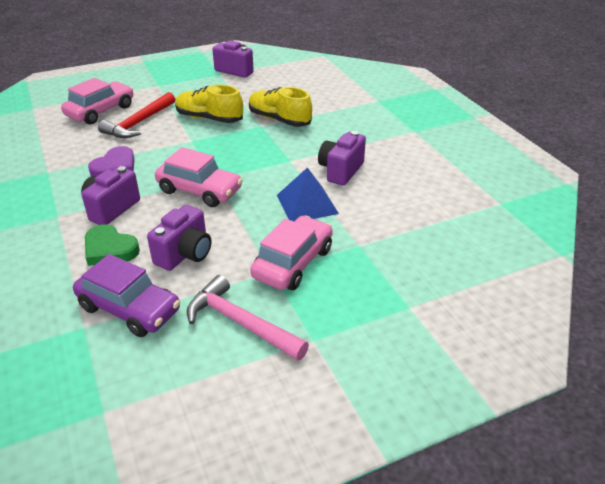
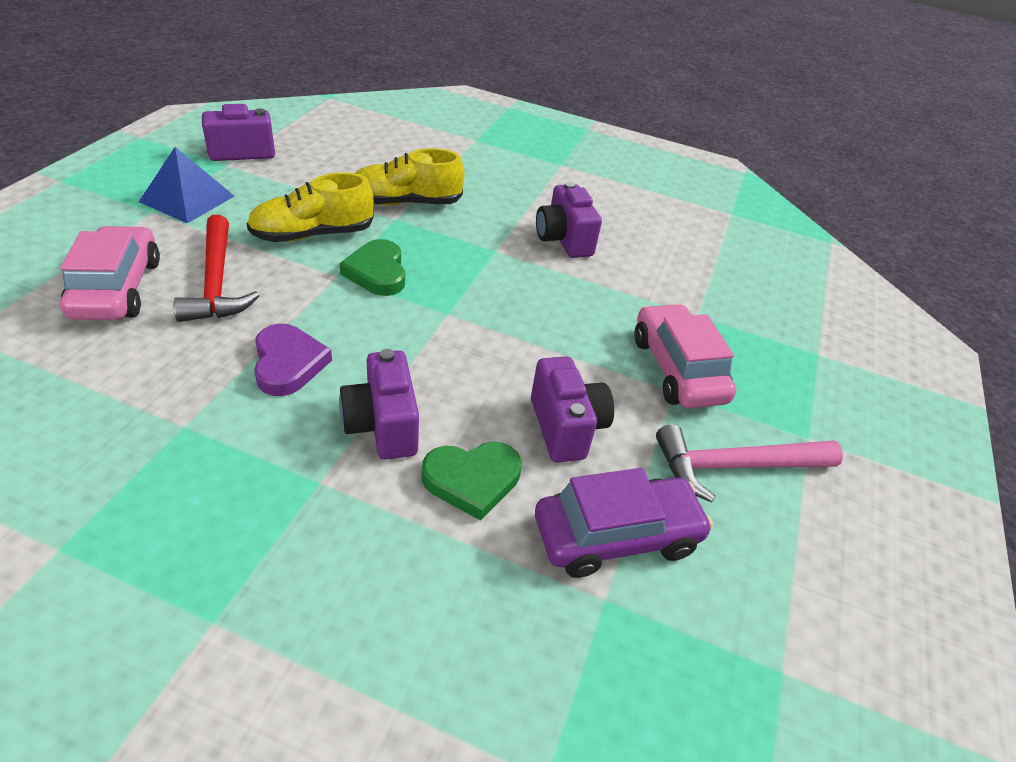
camera: 50 degrees left, 5 degrees up
pink car [155,147,243,207] -> none
blue pyramid [277,167,339,221] -> blue pyramid moved to [139,147,234,223]
none -> green heart [339,239,405,296]

